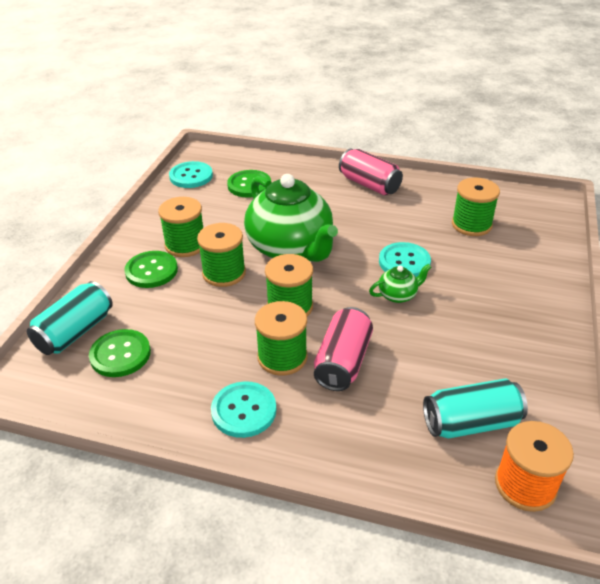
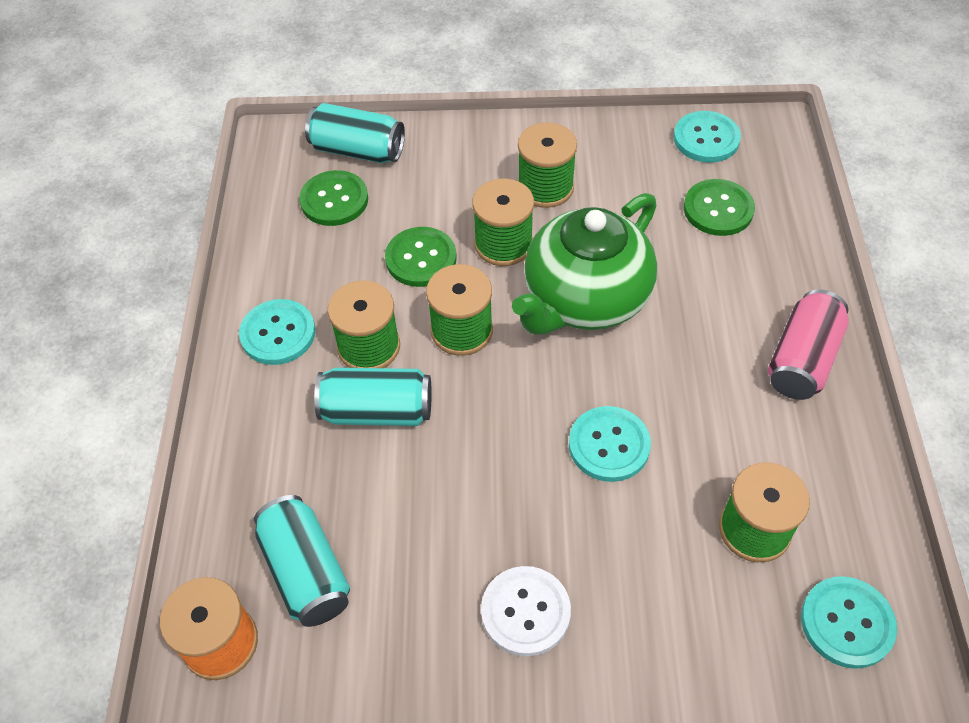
camera: 75 degrees right, 15 degrees up
green button [124,251,178,288] -> green button moved to [385,227,457,287]
pink can [314,307,373,391] -> turquoise can [314,368,432,426]
green teapot [369,264,431,303] -> none
none -> white button [481,566,571,657]
none -> turquoise button [801,576,897,669]

